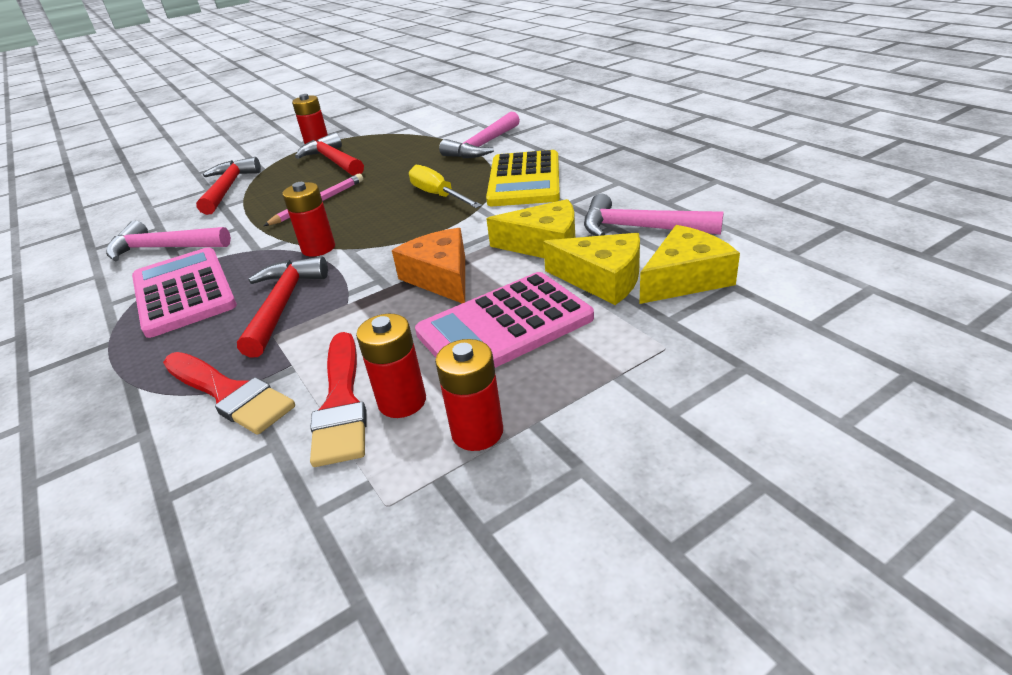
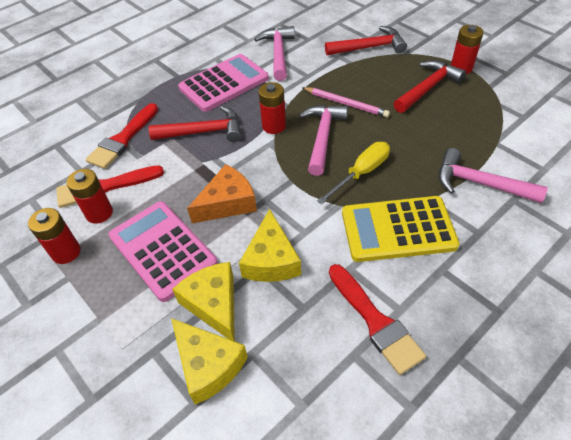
camera: 80 degrees right, 15 degrees up
yellow cheese [543,233,640,305] -> yellow cheese turned 135 degrees clockwise [172,262,235,341]
pink hammer [584,193,724,236] -> pink hammer moved to [299,105,348,176]
none -> red brush [329,264,426,375]

